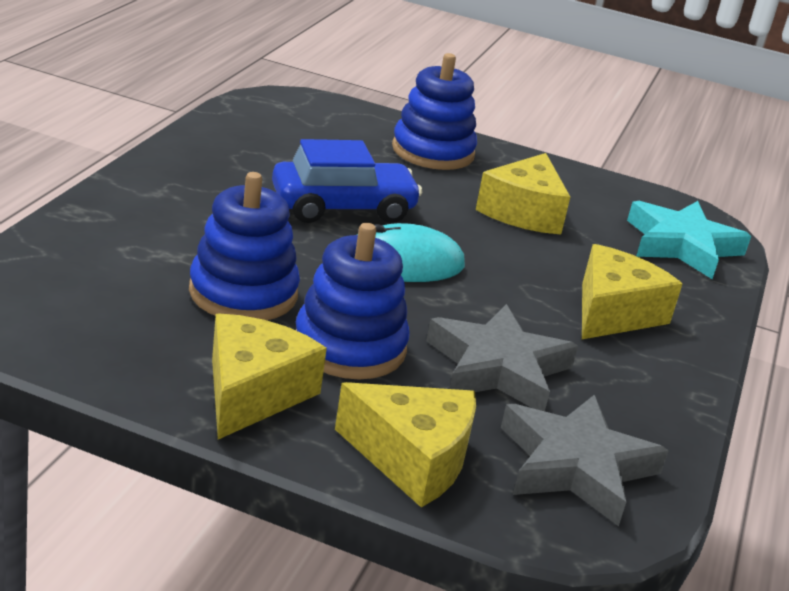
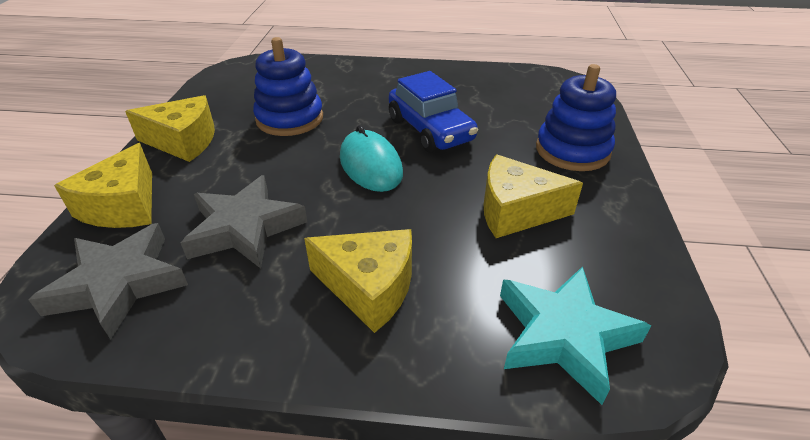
camera: 80 degrees right, 10 degrees up
blue stacking toy [296,223,410,380] -> none

